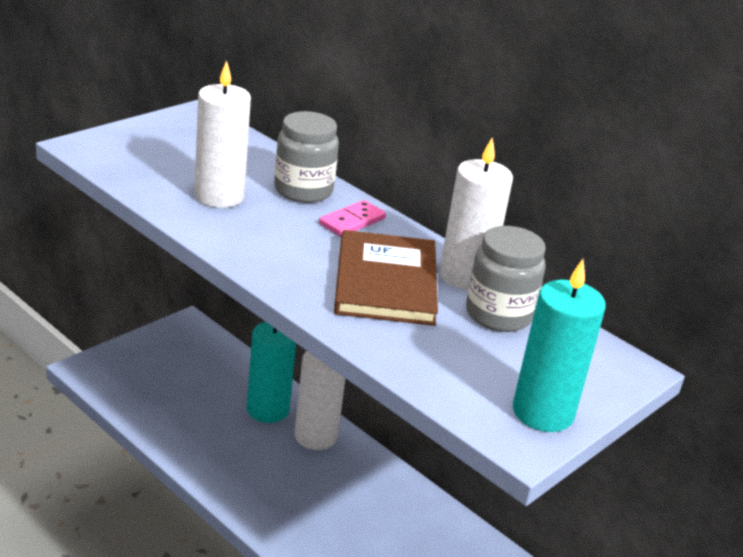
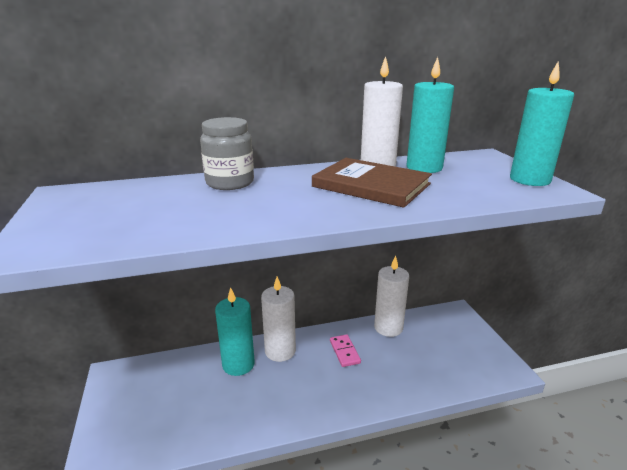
camera: 55 degrees left, 5 degrees down
white candle [194,60,251,208] -> white candle moved to [374,256,409,337]
pink domino [319,200,386,237] -> pink domino moved to [330,334,361,367]
grey jar [466,226,546,332] -> turquoise candle [406,57,454,173]

